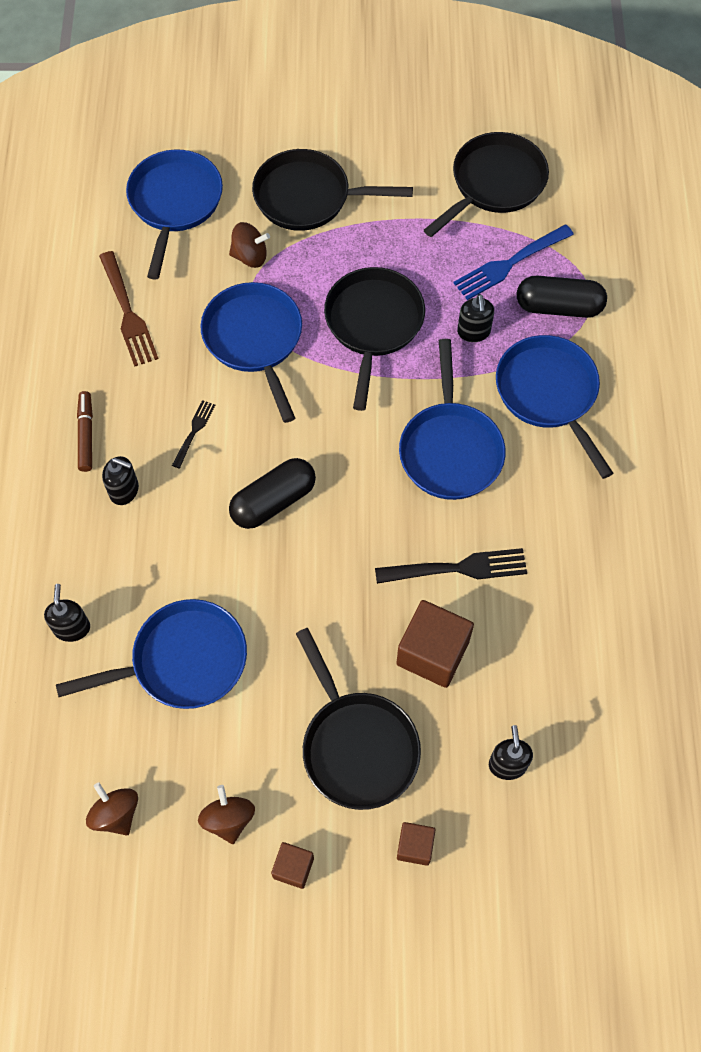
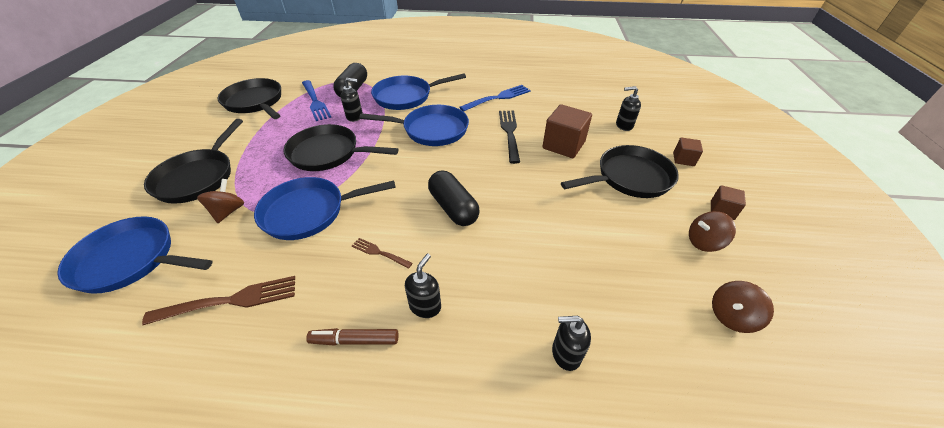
camera: 85 degrees left, 20 degrees down
blue pan [56,599,247,709] -> none
black fork [172,400,215,468] -> brown fork [352,238,413,269]
none -> blue fork [459,85,531,111]

